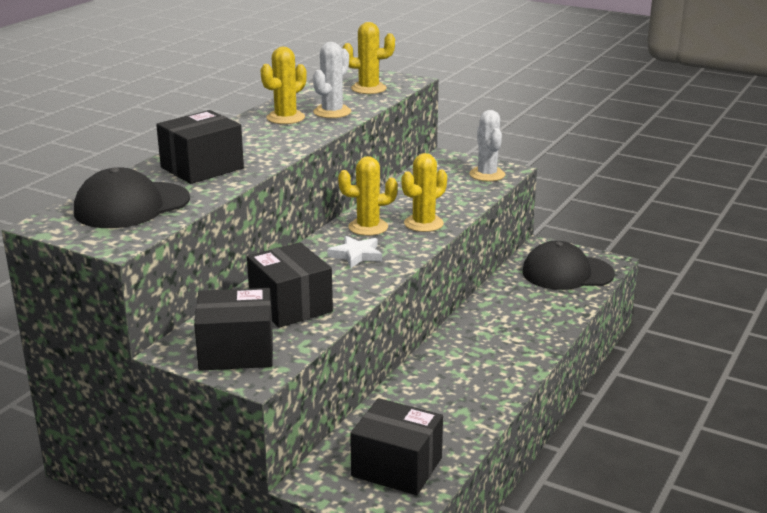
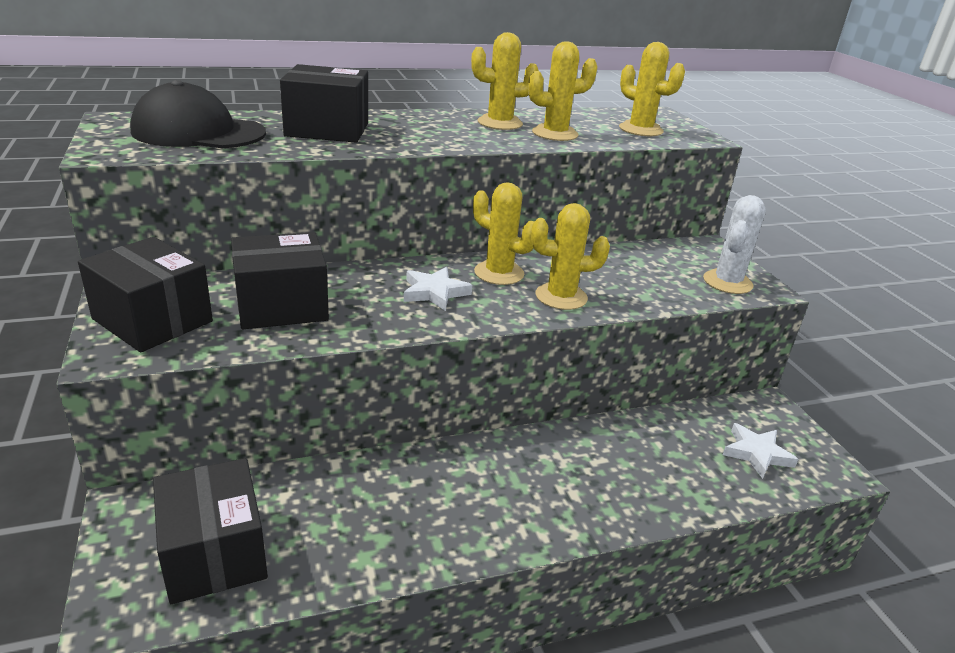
camera: 40 degrees right, 5 degrees up
black box [247,242,333,328] -> black box turned 60 degrees clockwise [231,232,329,329]
white cactus [313,42,351,118] -> yellow cactus [528,41,598,141]
black cap [522,241,615,290] -> white star [723,423,799,479]

